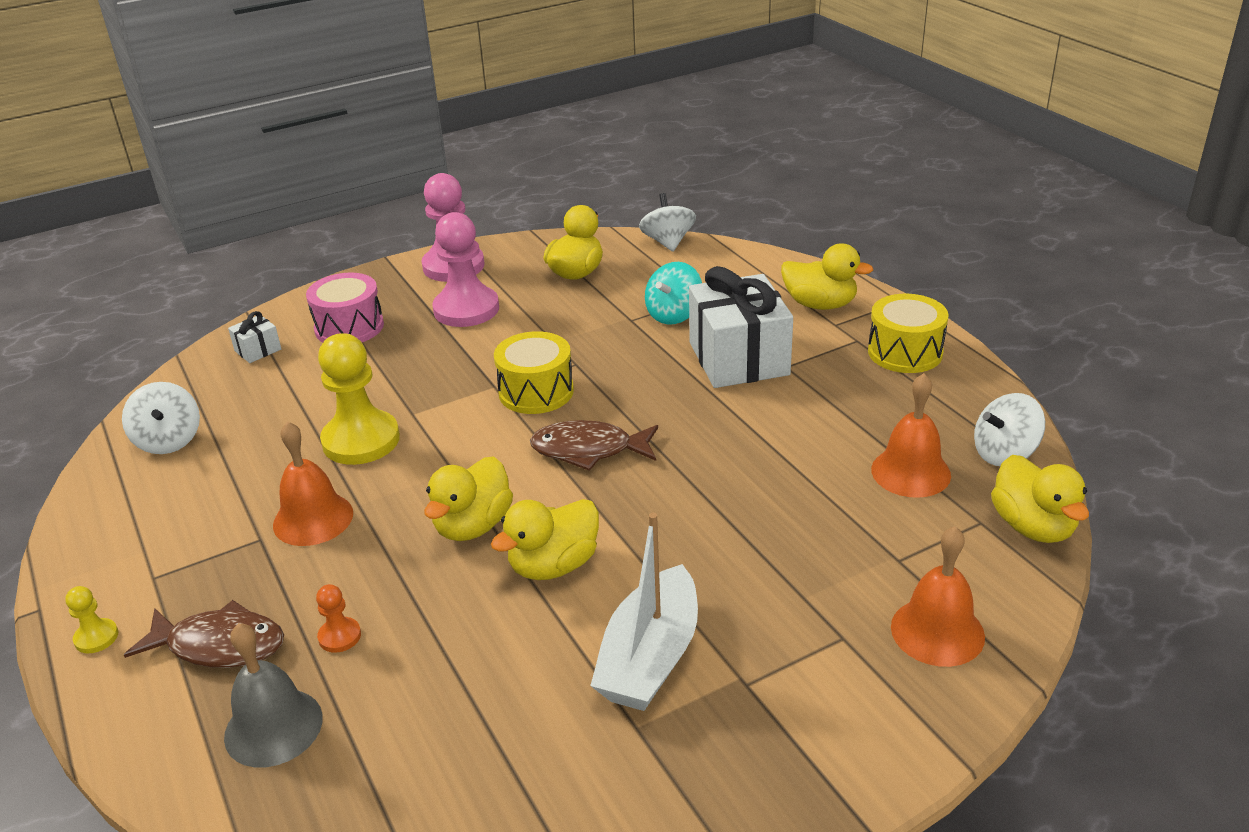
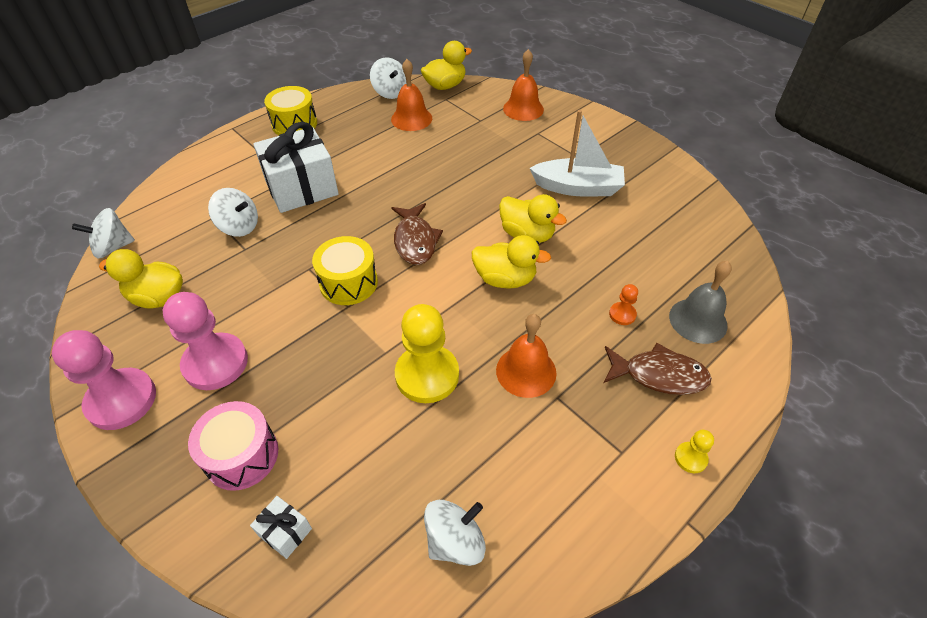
camera: 105 degrees left, 15 degrees up
brown fish [124,600,284,668] -> brown fish turned 105 degrees clockwise [604,343,712,395]
turquoise spinning top [645,262,702,325] -> white spinning top [208,188,258,237]
yellow duck [781,243,873,310] -> none

